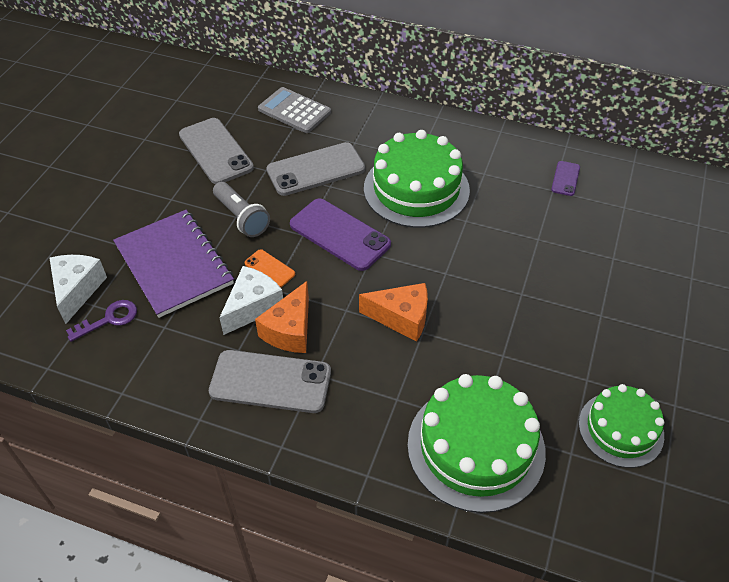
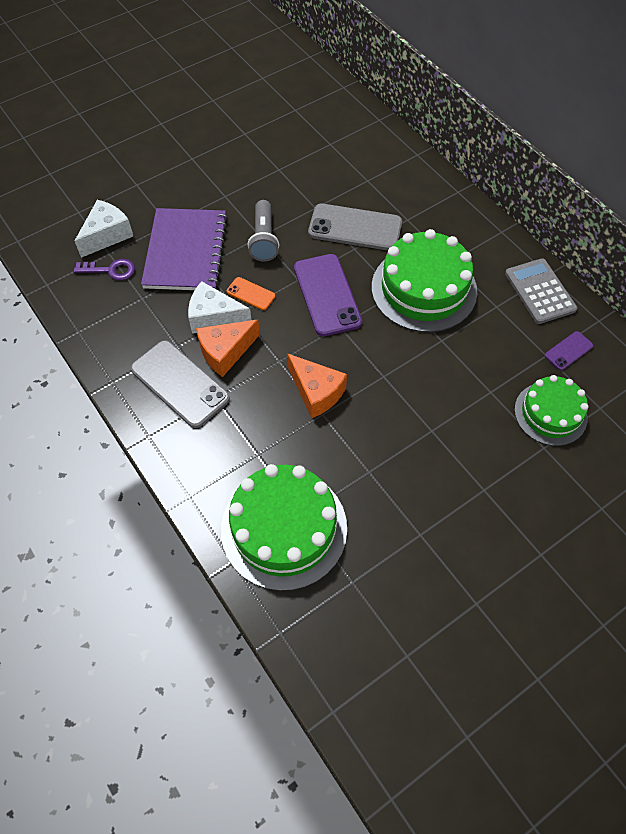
camera: 35 degrees right, 10 degrees up
grey phone [179,118,254,184] -> none
white cheese [219,266,283,335] -> white cheese turned 150 degrees counterclockwise [188,281,251,334]
orange phone [245,249,295,288] -> orange phone turned 45 degrees counterclockwise [227,277,275,310]
grey calculator [258,87,331,133] -> grey calculator moved to [505,258,578,324]
green cake [579,384,664,468] -> green cake moved to [514,375,588,446]

